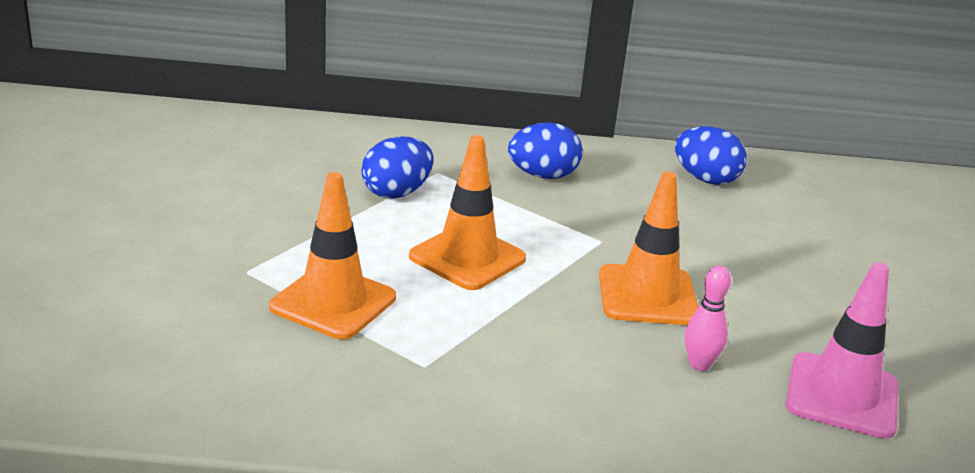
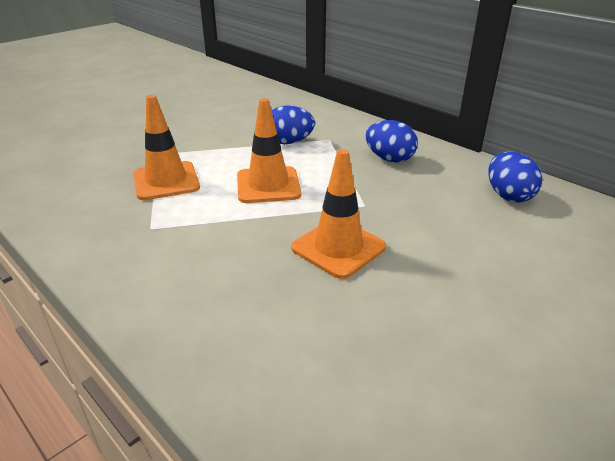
camera: 45 degrees right, 5 degrees up
pink bowling pin [685,266,731,371] -> none
pink traffic cone [786,262,898,439] -> none

